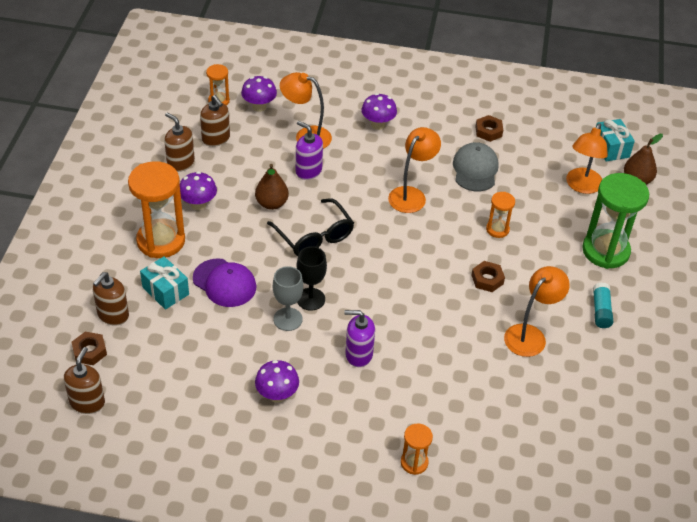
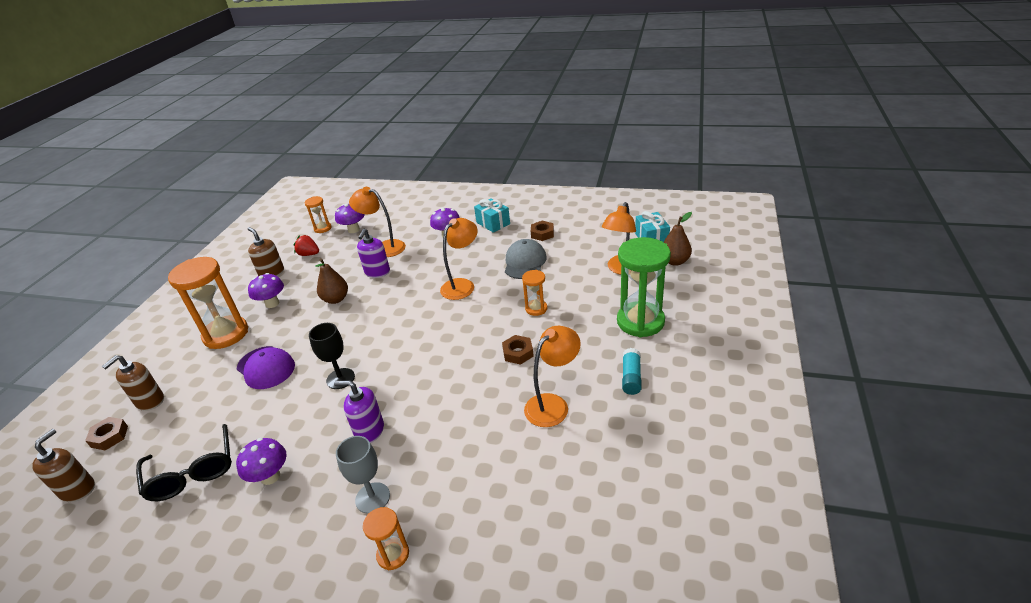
camera: 10 degrees right, 10 degrees down
turquoise gift [140,256,189,310] -> turquoise gift moved to [474,198,510,233]
brown soap dispenser [200,95,230,147] -> red strawberry [293,235,319,256]
black glasses [267,198,354,256] -> black glasses moved to [136,424,232,501]
grey goblet [273,266,303,331] -> grey goblet moved to [336,436,390,514]
purple soap dispenser [296,121,323,180] -> purple soap dispenser turned 120 degrees counterclockwise [357,229,390,278]

